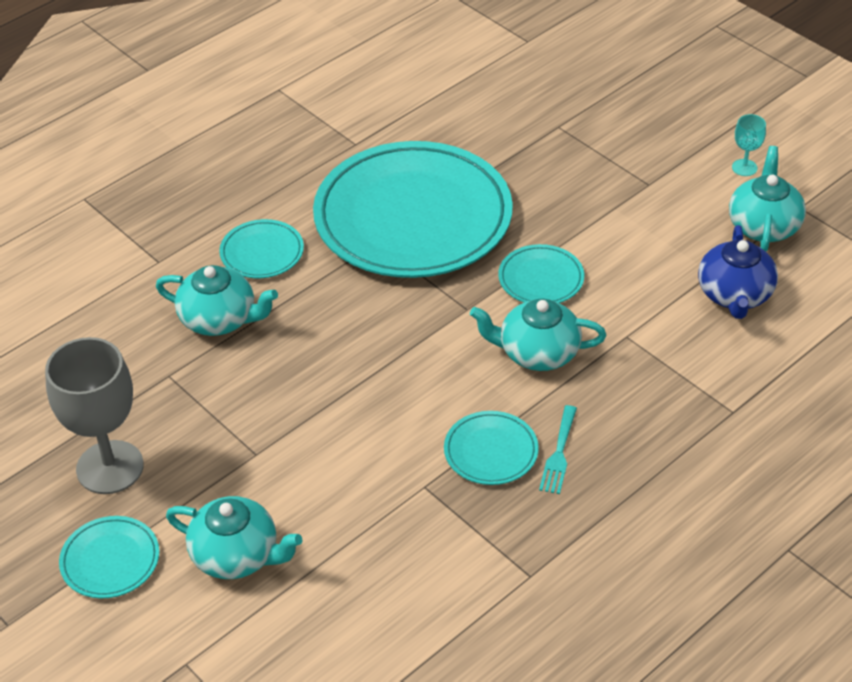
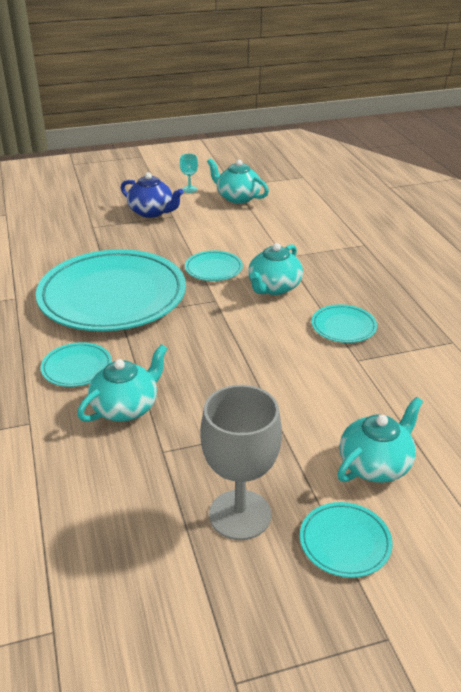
camera: 65 degrees left, 10 degrees down
turquoise fork [539,405,577,494] -> none
blue teapot [698,225,778,319] -> blue teapot moved to [121,172,183,218]

